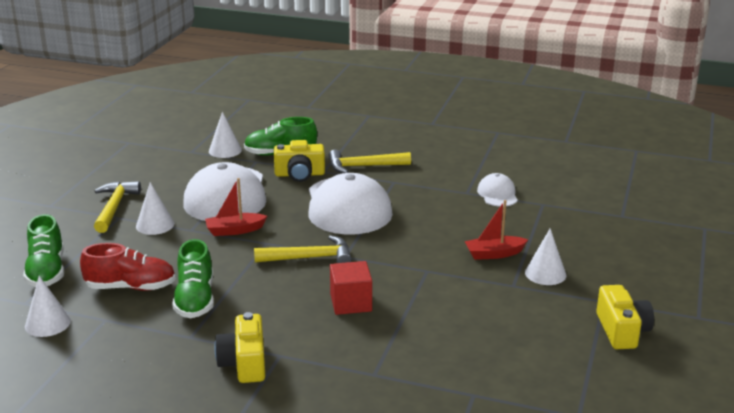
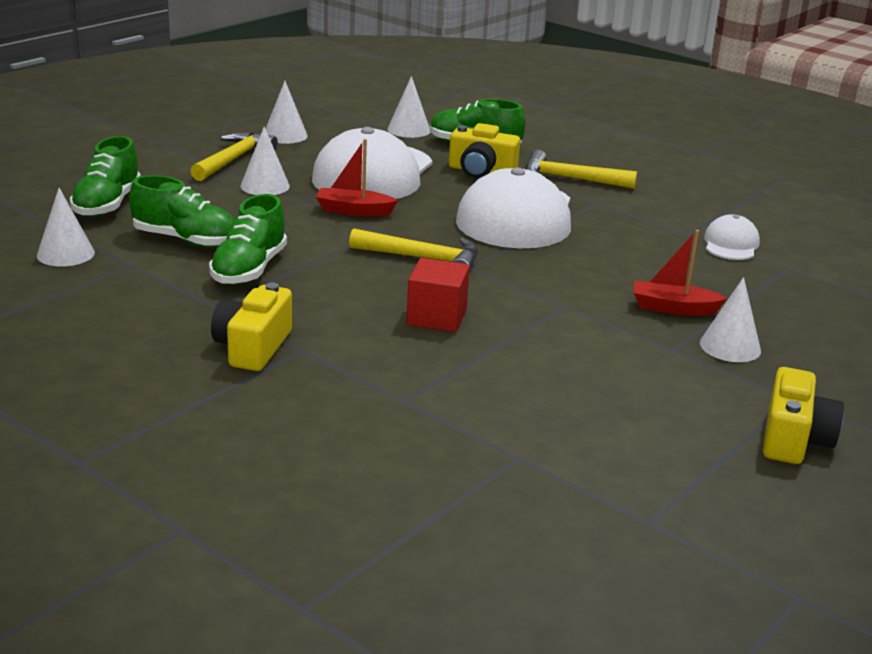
camera: 20 degrees right, 0 degrees up
red shoe [80,243,176,291] -> green shoe [129,175,235,248]
none -> white cone [265,81,308,144]

